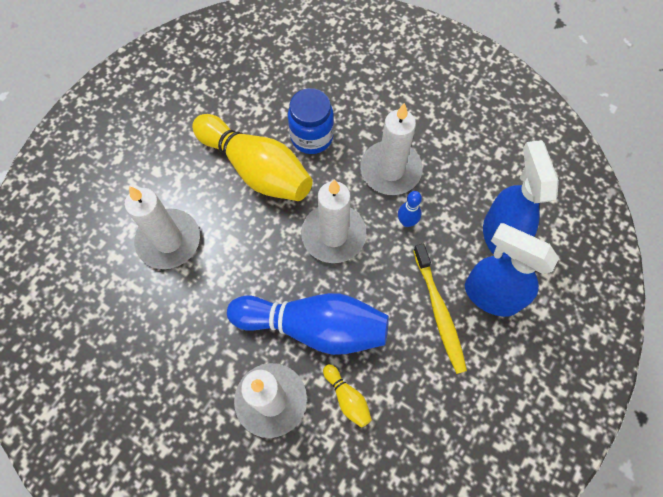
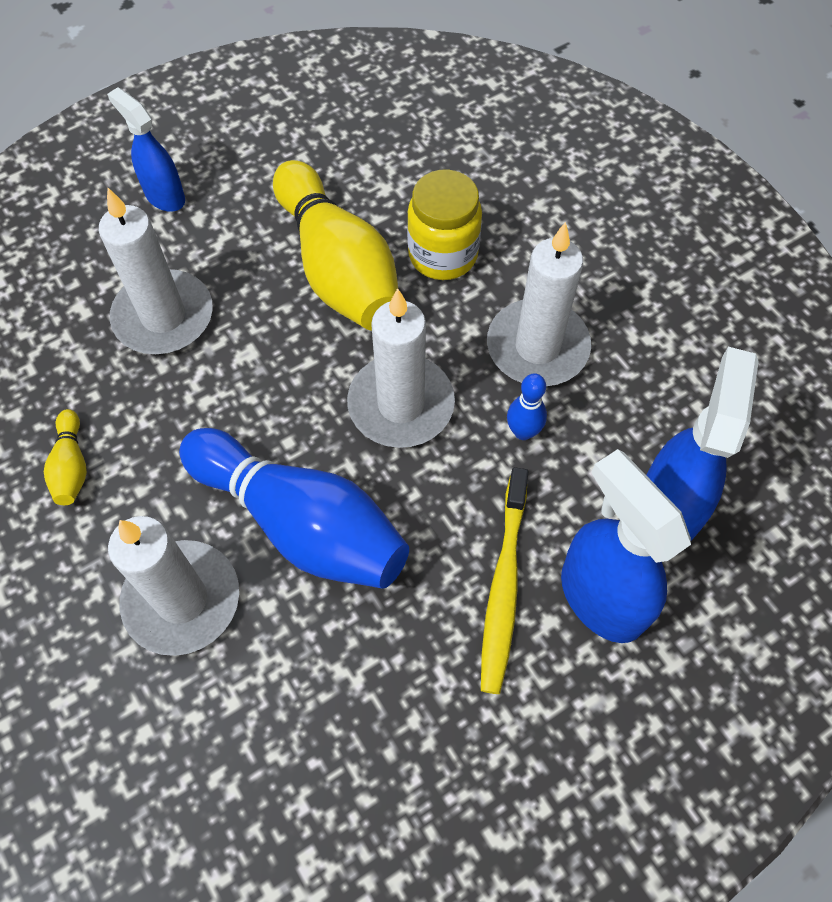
camera: 25 degrees right, 5 degrees down
blue jar [288,88,334,154] -> yellow jar [407,170,482,280]
yellow bowling pin [323,364,372,428] -> yellow bowling pin moved to [44,409,87,505]
none -> blue spray bottle [107,87,185,212]

